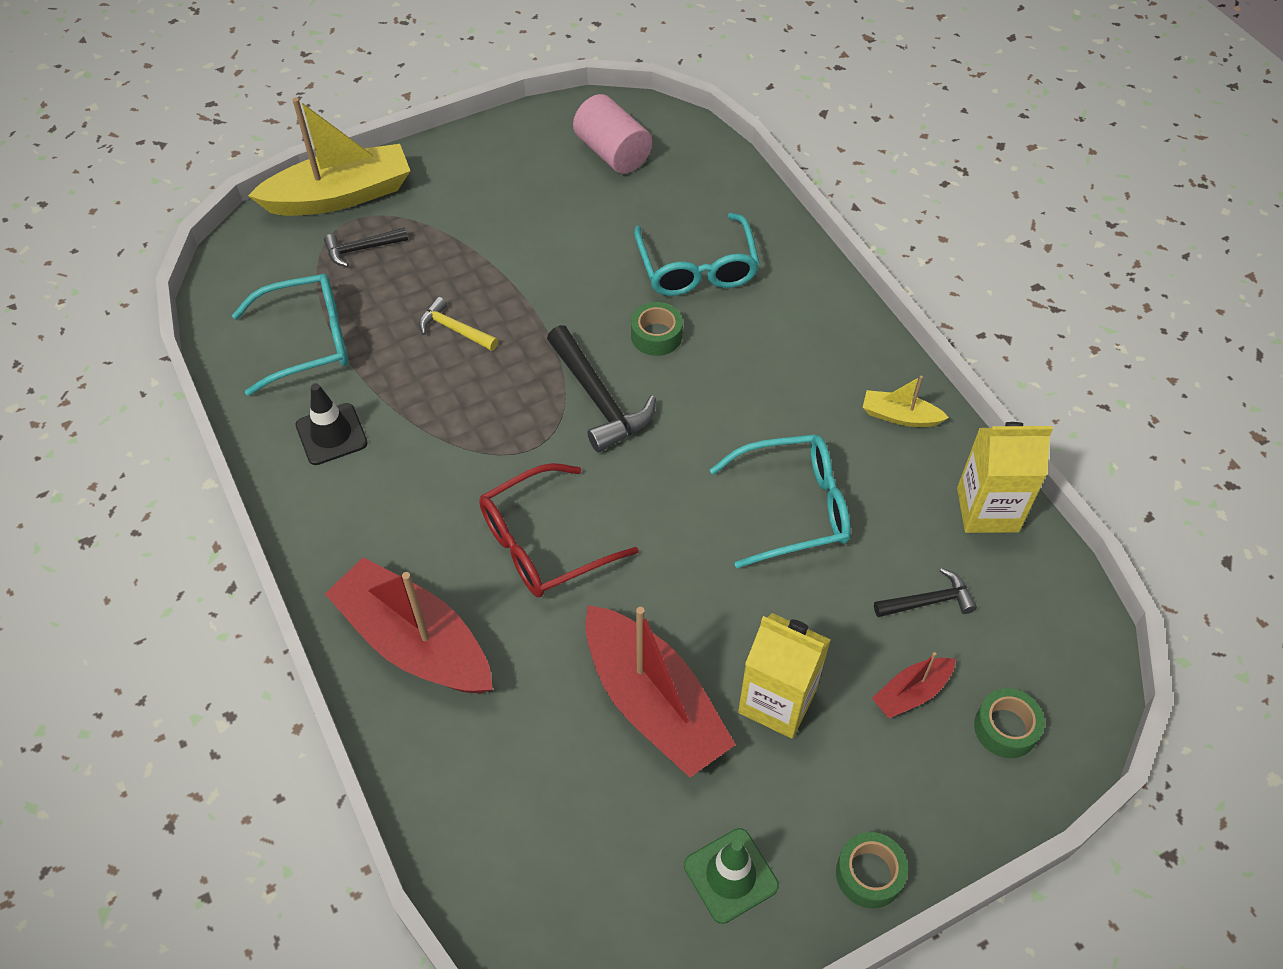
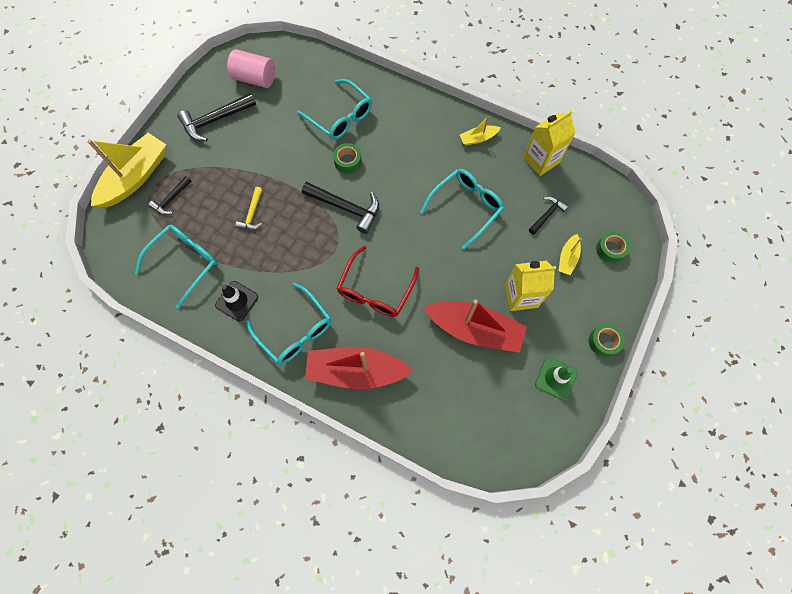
camera: 35 degrees left, 15 degrees up
yellow hammer [419,297,498,351] -> yellow hammer turned 75 degrees counterclockwise [235,187,262,230]
red boat [872,652,956,719] -> yellow boat [559,234,582,275]
none -> black hammer [178,93,256,141]
none -> turquoise glasses [246,283,331,364]

